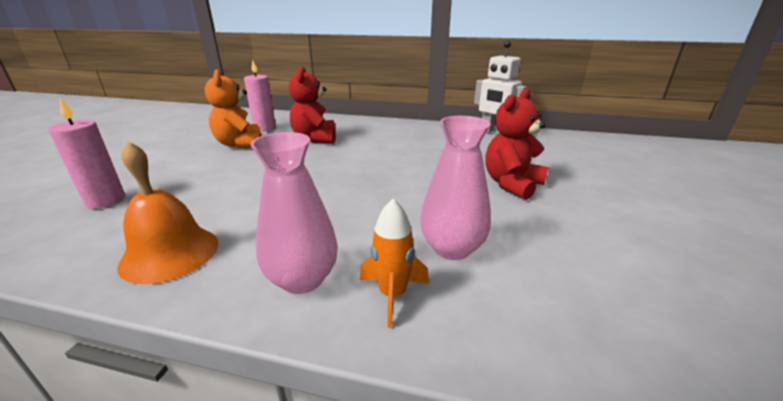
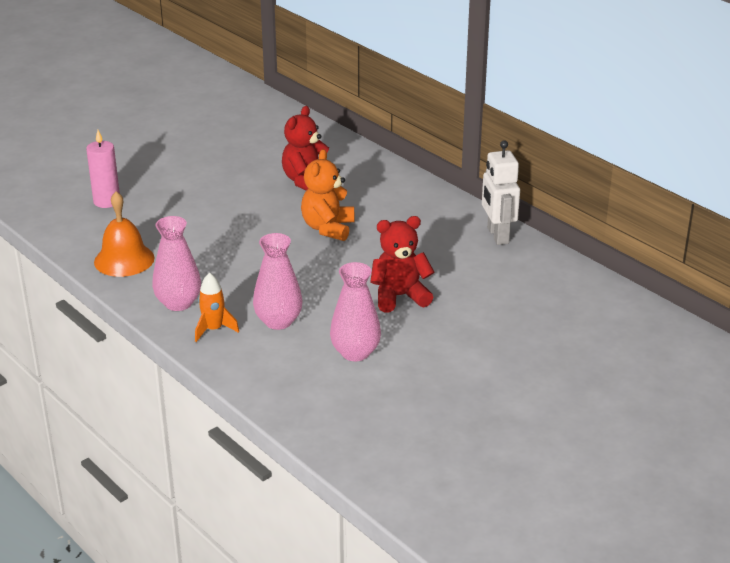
camera: 35 degrees right, 5 degrees up
orange teddy bear [205,69,261,149] -> orange teddy bear moved to [301,149,355,241]
pink candle [244,60,276,132] -> none
none -> pink vase [330,262,381,361]

